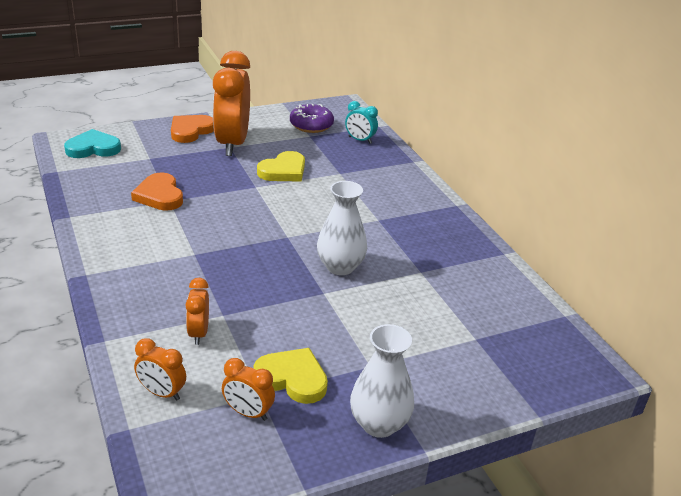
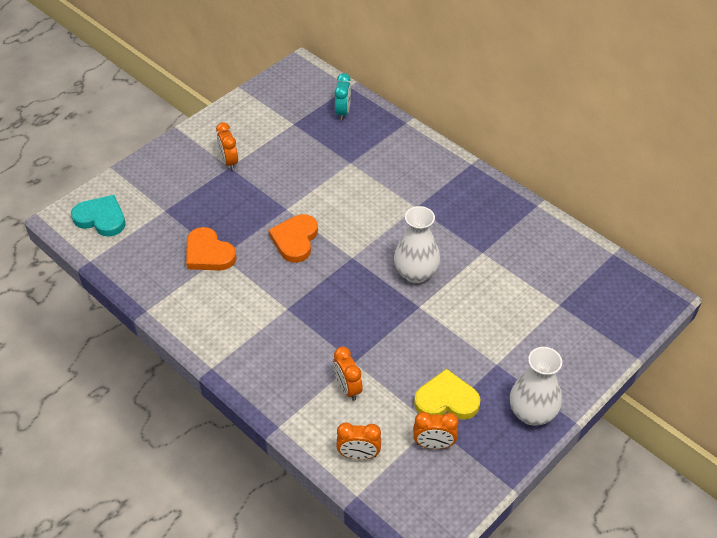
camera: 20 degrees left, 15 degrees up
turquoise heart [64,129,121,158] -> turquoise heart turned 60 degrees clockwise [71,195,126,237]
orange heart [171,115,214,143] -> orange heart moved to [269,214,318,263]
orange clock [213,51,250,156] -> orange clock [216,122,238,170], size x0.46
yellow heart [257,151,305,182] -> none
purple donut [290,104,334,133] -> none
turquoise clock [345,101,378,144] -> turquoise clock turned 90 degrees counterclockwise [334,73,351,120]

